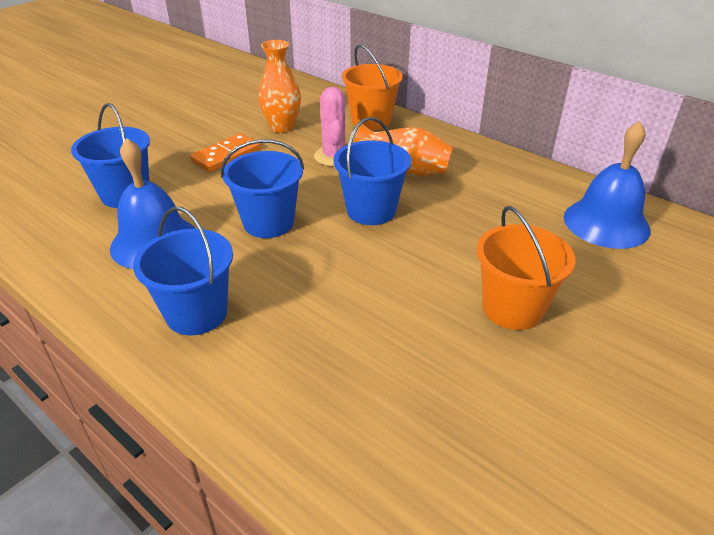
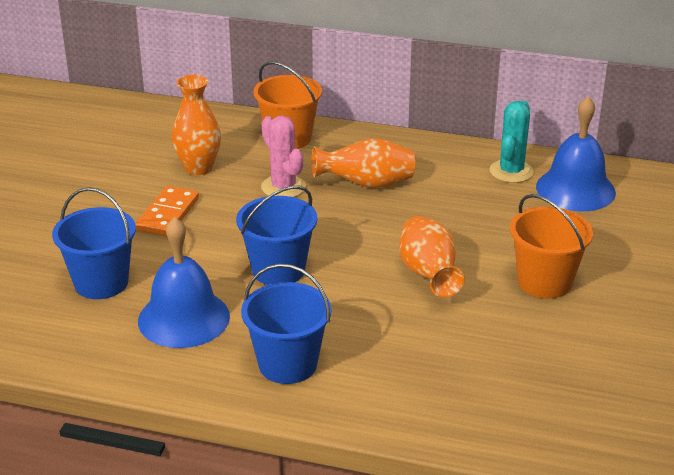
camera: 25 degrees left, 5 degrees down
blue bucket [333,117,411,225] -> none
none -> orange vase [399,216,465,297]
none -> turquoise cactus [490,101,534,183]

